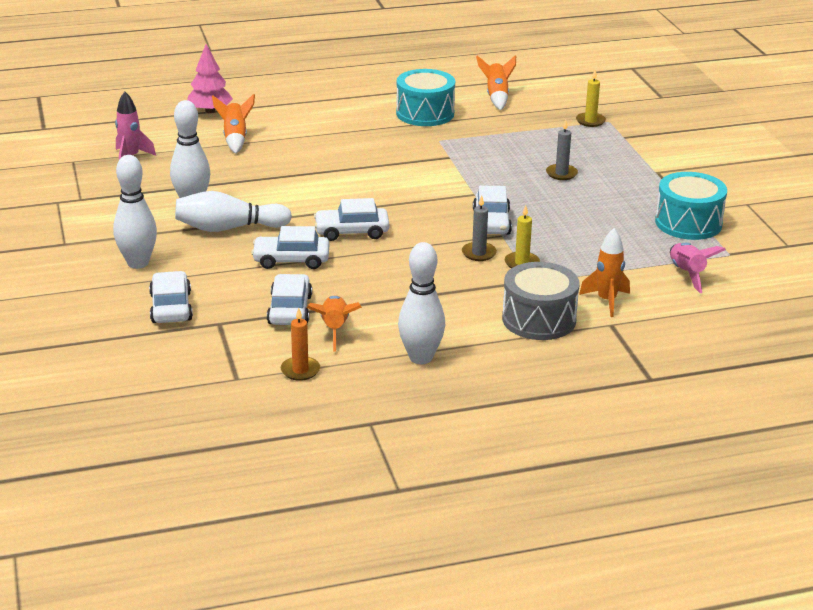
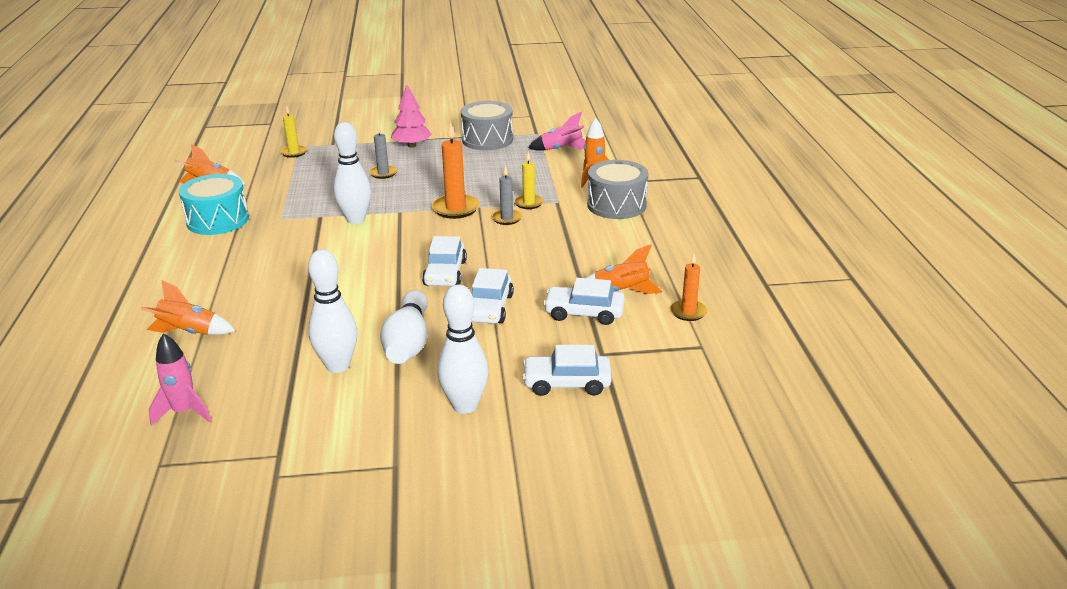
camera: 80 degrees left, 0 degrees up
pink tree [187,44,233,113] -> pink tree moved to [391,85,432,148]
white bowling pin [398,242,445,364] -> white bowling pin moved to [333,122,371,224]
white car [473,185,512,235] -> orange candle [431,122,480,219]
turquoise drum [655,172,727,240] -> grey drum [460,101,513,150]

